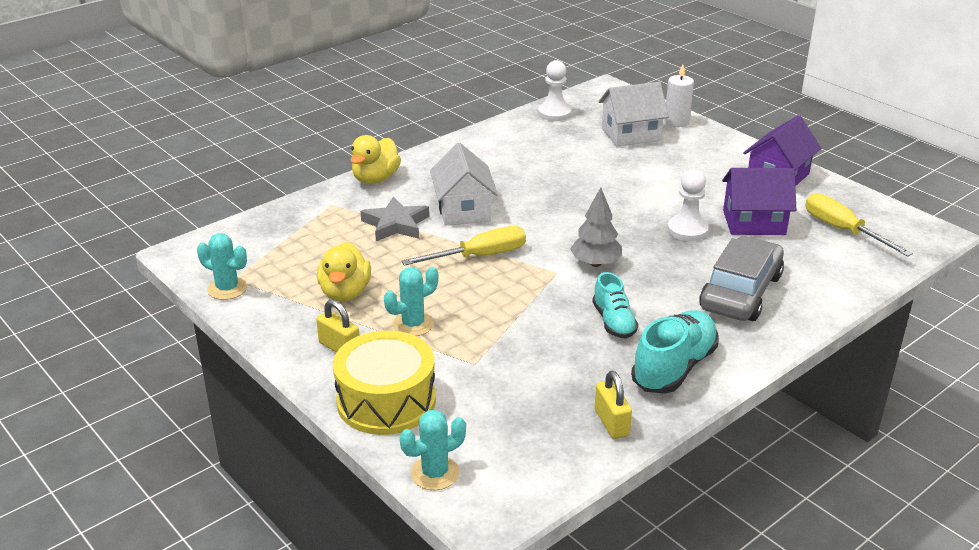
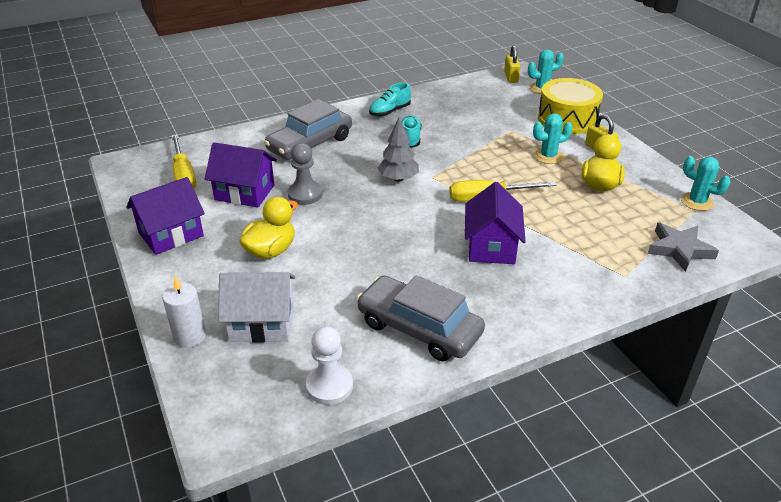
camera: 165 degrees left, 5 degrees up
yellow duck [350,135,401,184] -> yellow duck moved to [239,197,298,259]
grey star [360,196,429,241] -> grey star moved to [647,223,719,272]
white house [430,143,498,225] -> purple house [465,182,526,264]
yellow padlock [595,371,632,439] -> yellow padlock moved to [504,45,520,83]
turquoise shoe [631,310,719,394] -> turquoise shoe [369,82,411,117], size x0.63
white pawn [667,170,709,241] -> grey pawn [287,143,323,205]
none -> grey car [356,275,485,361]

